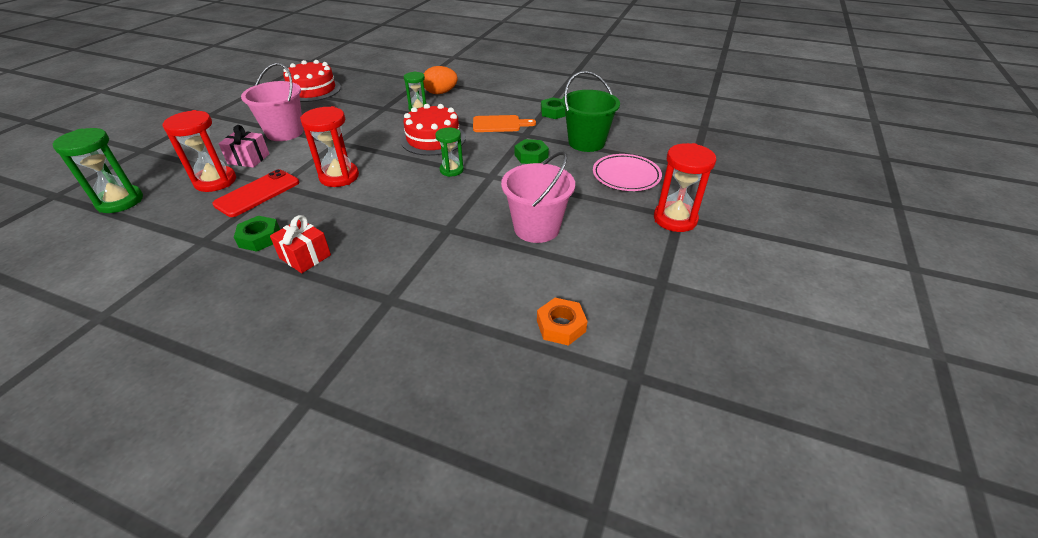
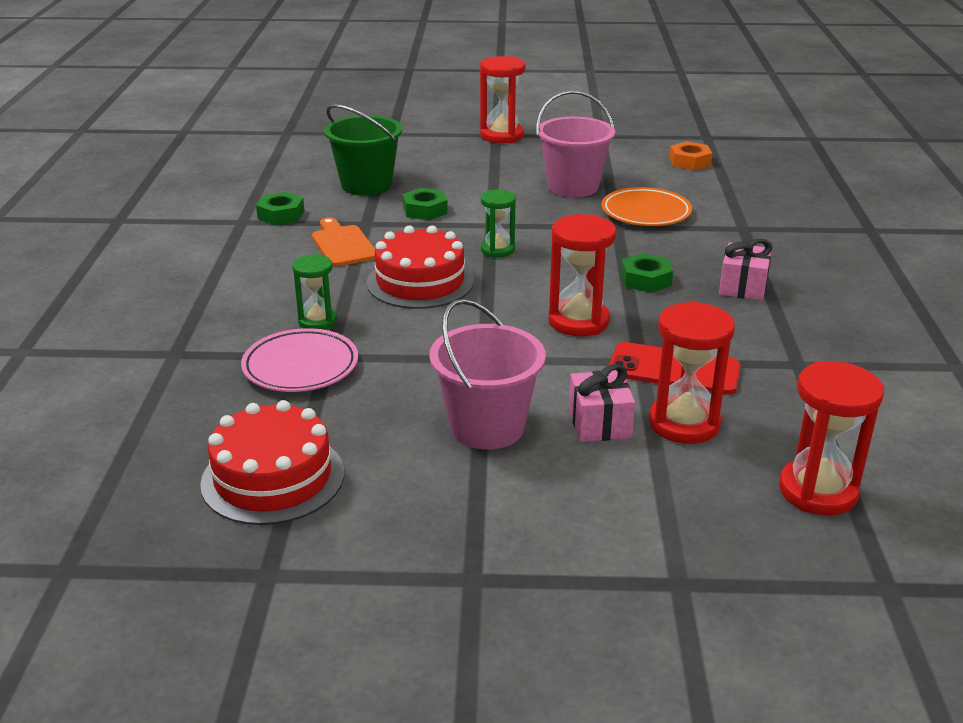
camera: 110 degrees left, 10 degrees down
green hourglass [53,128,143,213] -> red hourglass [779,361,884,515]
green nut [234,216,280,252] -> green nut moved to [621,253,673,293]
red gift [270,215,331,273] -> pink gift [719,239,773,301]
orange egg [423,66,458,94] -> none
pink plate [593,154,662,191] -> pink plate moved to [241,328,358,392]
none -> orange plate [601,187,692,226]

